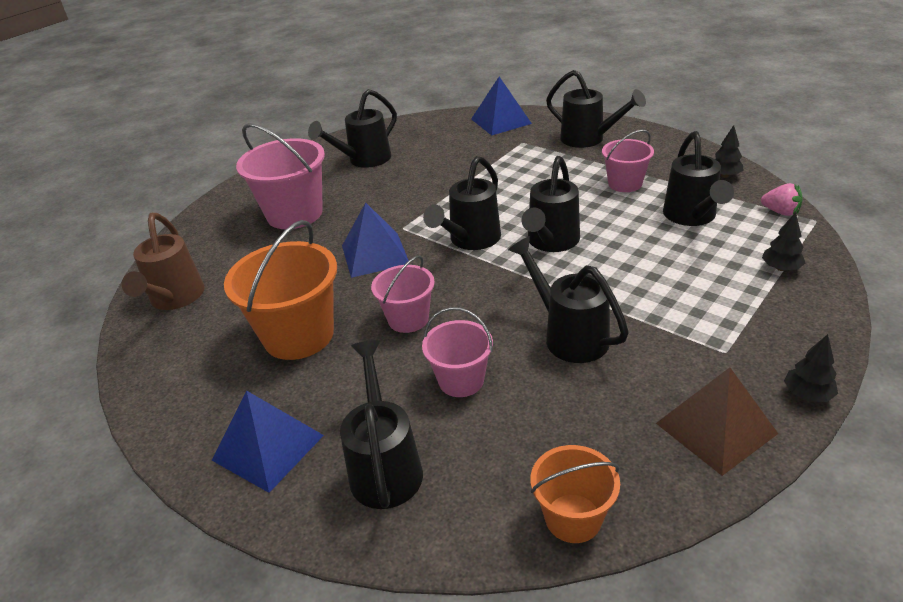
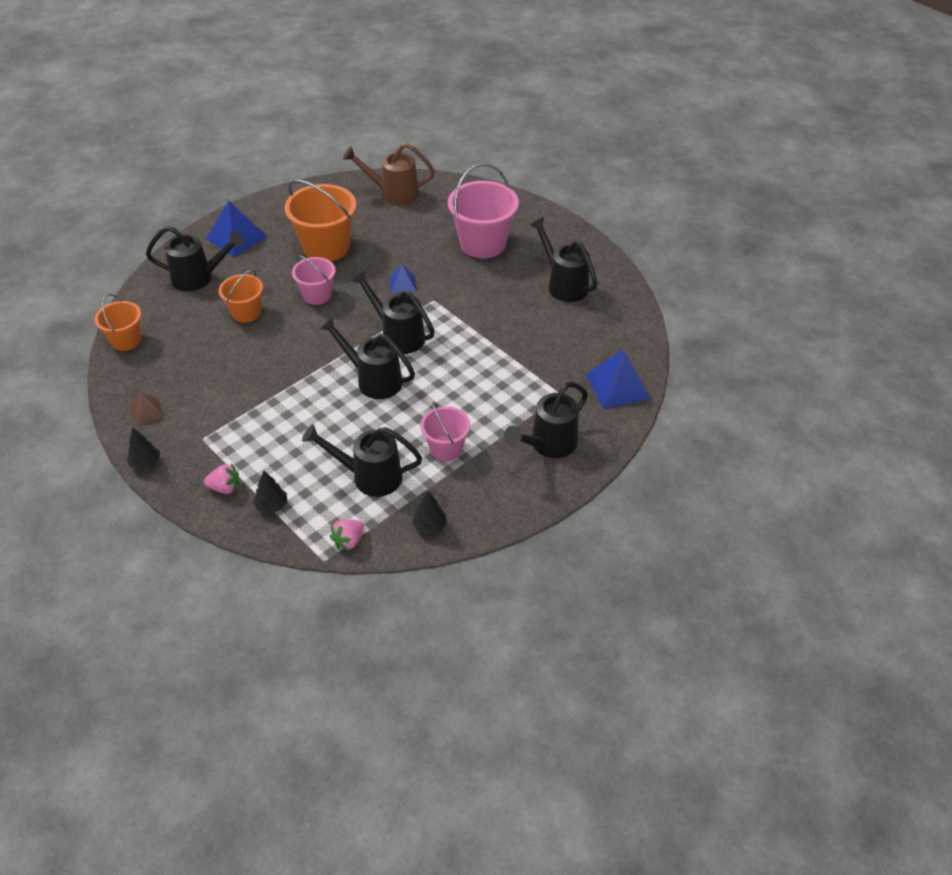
camera: 95 degrees right, 10 degrees up
blue pyramid [342,202,409,278] -> blue pyramid [390,264,416,293], size x0.55
pink bucket [422,307,493,397] -> orange bucket [219,270,263,323]
black watering can [508,236,629,363] -> none
brown pyramid [656,367,778,476] -> brown pyramid [130,392,164,426], size x0.55
none -> pink strawberry [204,463,239,494]

